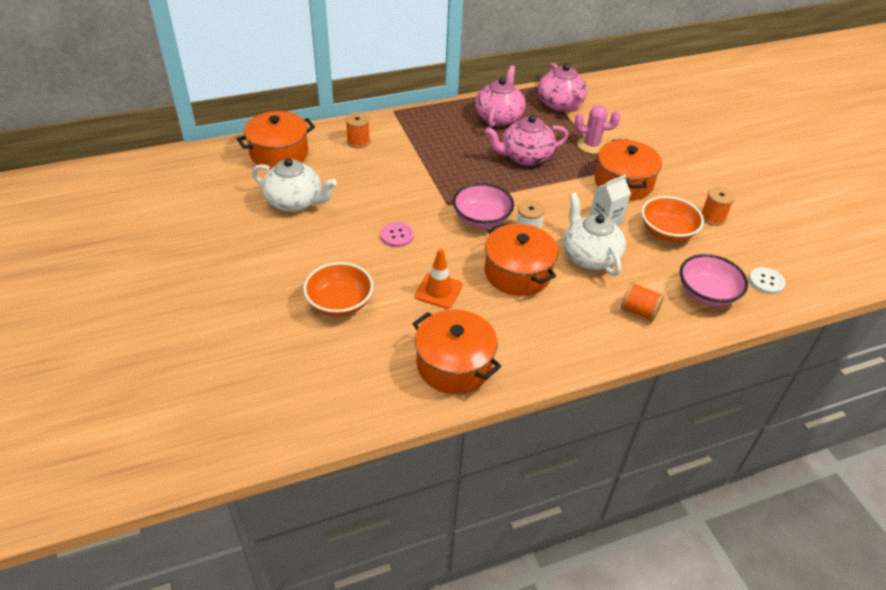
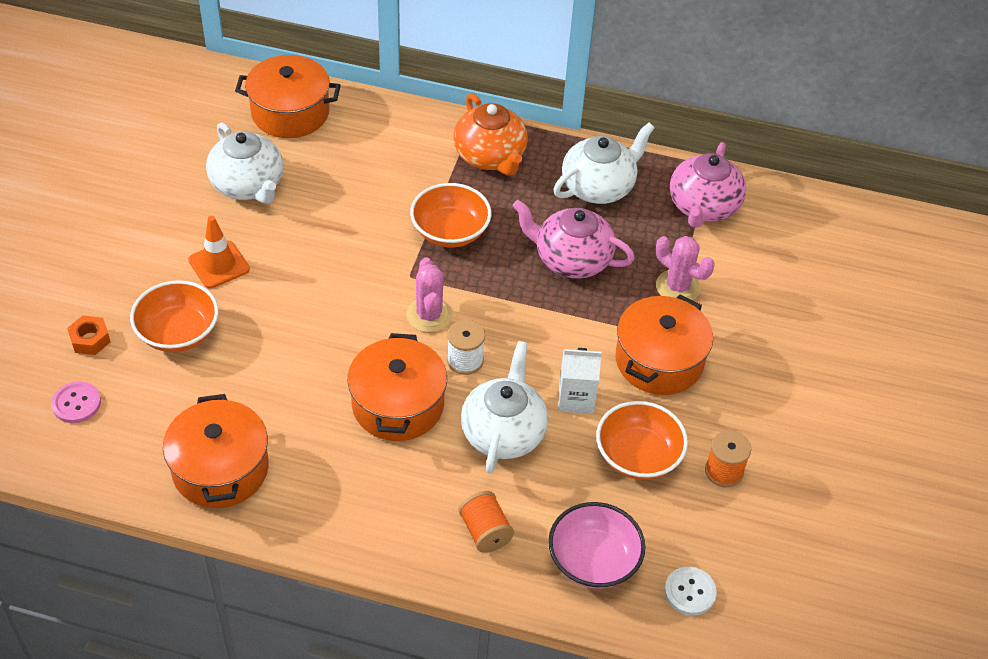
camera: 35 degrees right, 5 degrees up
orange spool [345,112,370,148] -> none
pink button [380,222,414,247] -> pink button moved to [51,381,101,423]
orange traffic cone [415,249,463,309] -> orange traffic cone moved to [188,216,250,288]
pink bowl [453,183,514,228] -> pink cactus [406,257,452,333]
pink teapot [475,65,526,127] -> white teapot [554,123,655,204]
none -> orange nut [67,315,111,355]
none -> orange bowl [410,183,491,248]
none -> orange teapot [453,93,528,176]

